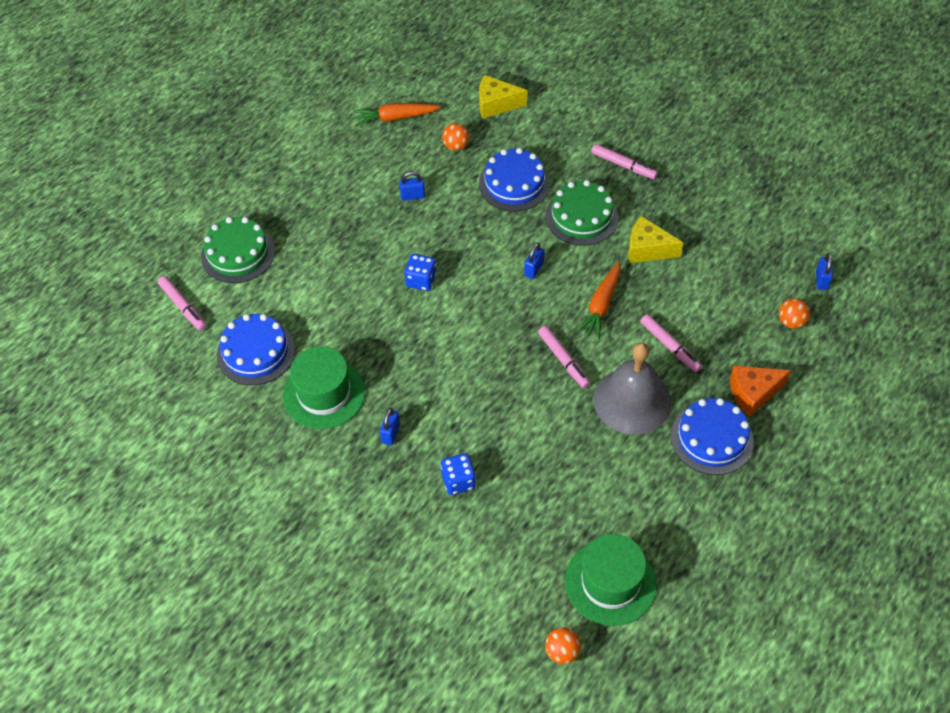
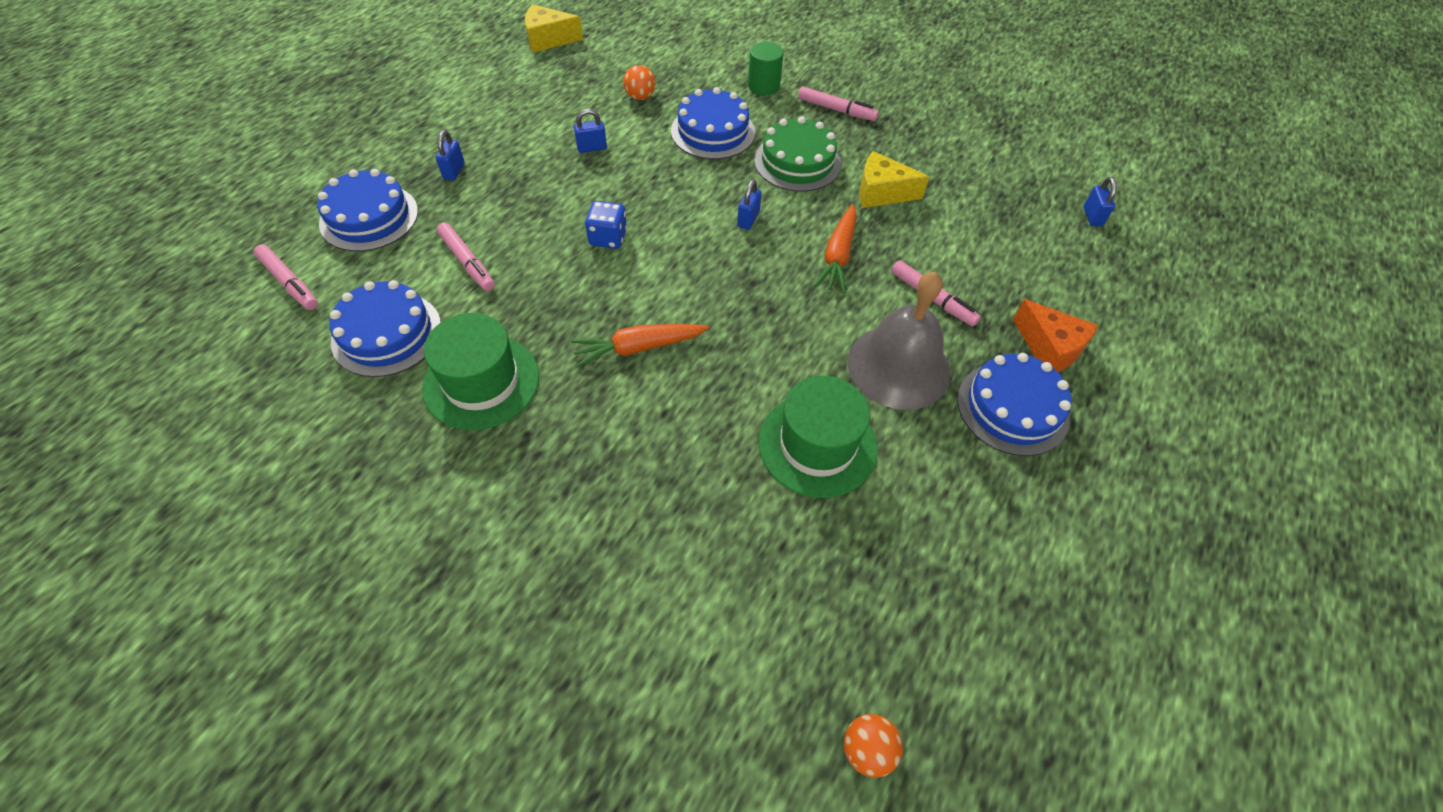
camera: 10 degrees left, 0 degrees up
green cake [201,217,275,283] -> blue cake [317,169,418,251]
orange carrot [353,103,441,126] -> orange carrot moved to [571,324,709,367]
blue padlock [380,407,400,445] -> blue padlock moved to [436,130,464,181]
blue dice [441,453,476,495] -> none
yellow cheese [479,75,527,119] -> yellow cheese moved to [525,4,583,53]
pink marker [538,326,590,388] -> pink marker moved to [437,223,495,291]
green hat [565,534,657,626] -> green hat moved to [759,376,878,498]
orange cheese [730,365,791,417] -> orange cheese turned 105 degrees counterclockwise [1013,299,1098,372]
orange ball [779,298,810,329] -> none
none -> green cylinder [748,42,783,95]

